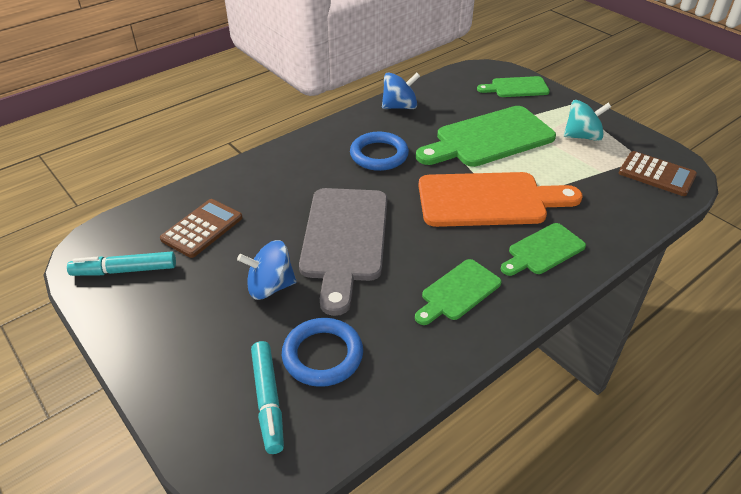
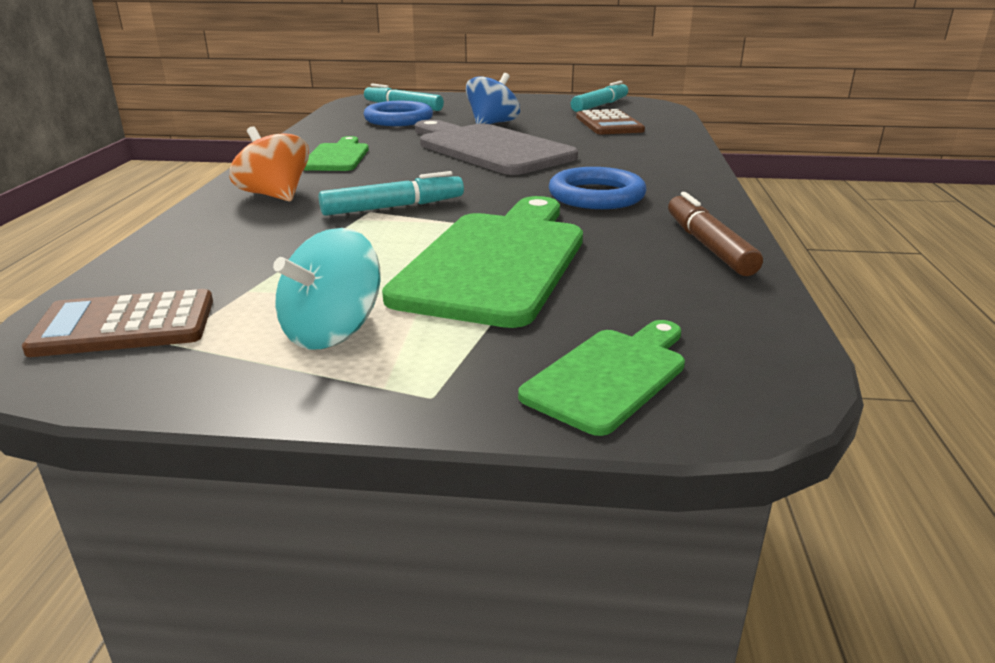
camera: 135 degrees right, 15 degrees down
blue spinning top [382,72,420,109] -> brown marker [668,192,763,276]
orange cutting board [418,172,583,227] -> turquoise marker [319,171,464,216]
green cutting board [501,223,586,276] -> orange spinning top [229,126,309,201]

